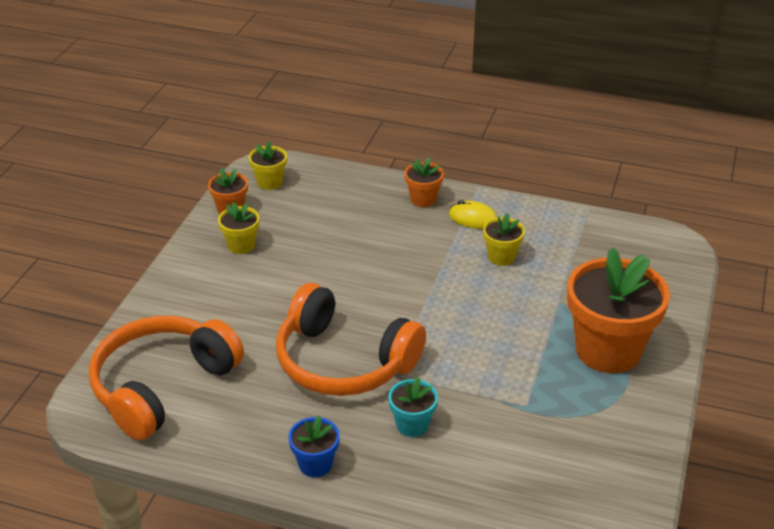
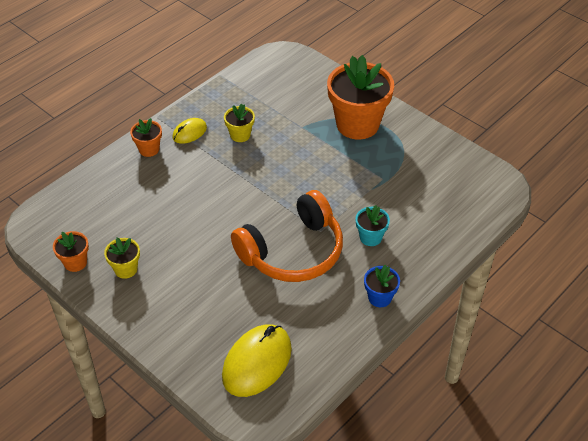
camera: 65 degrees left, 10 degrees up
orange headphones [89,316,244,441] -> yellow mouse [222,324,292,397]
yellow flower pot [249,141,287,190] -> none

